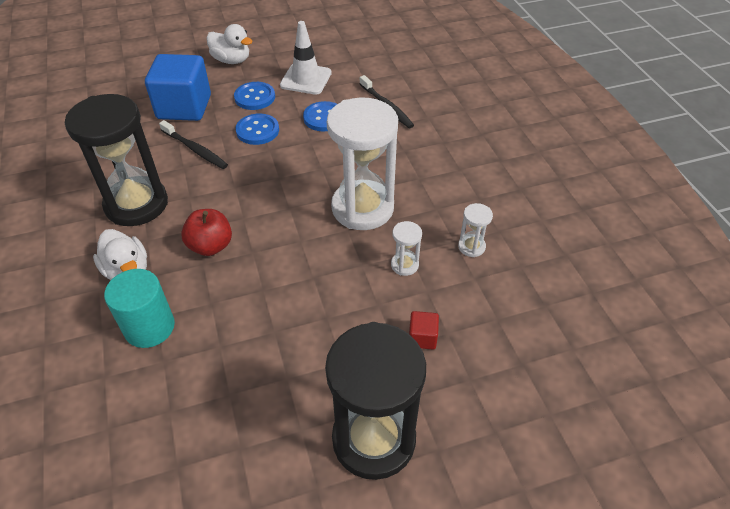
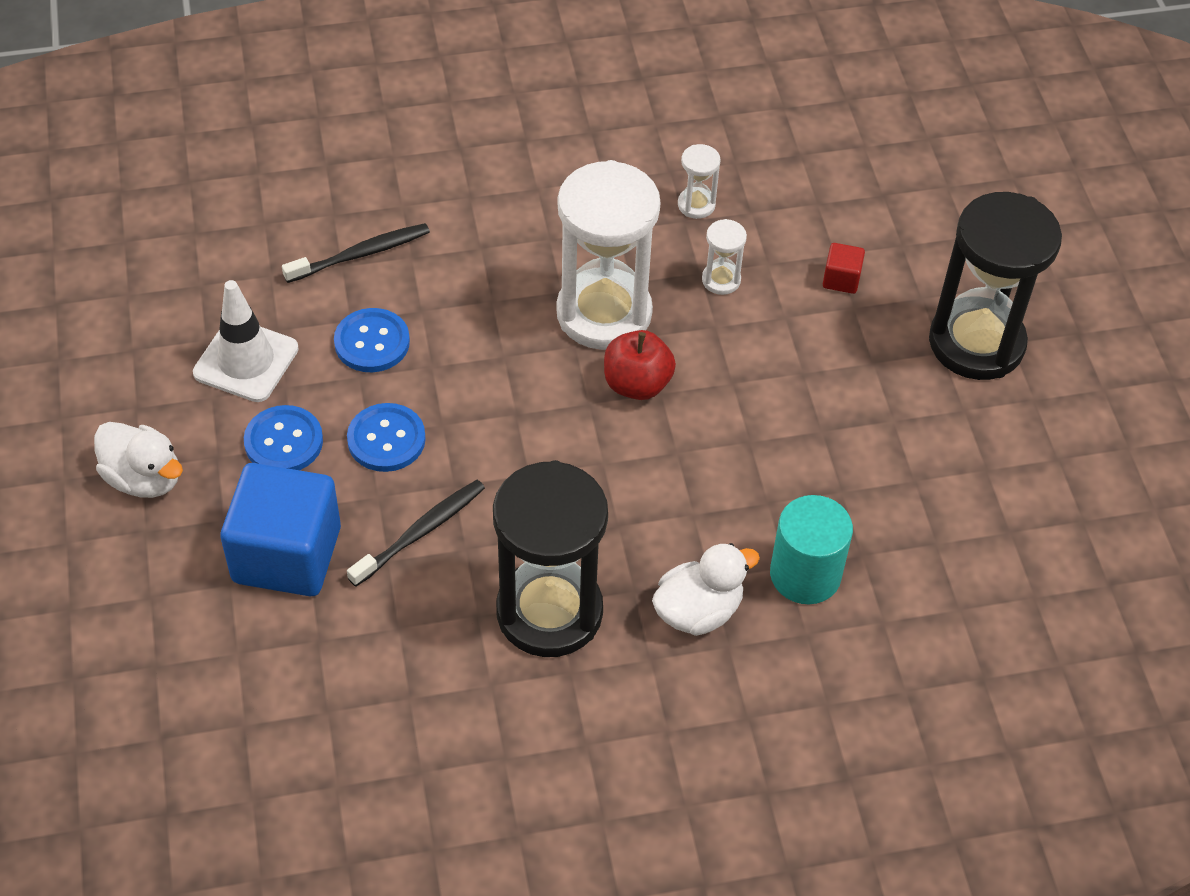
camera: 85 degrees left, 5 degrees up
red apple [181,209,232,256] -> red apple moved to [604,330,676,400]
white duck [206,24,252,64] -> white duck turned 90 degrees clockwise [94,422,183,498]

